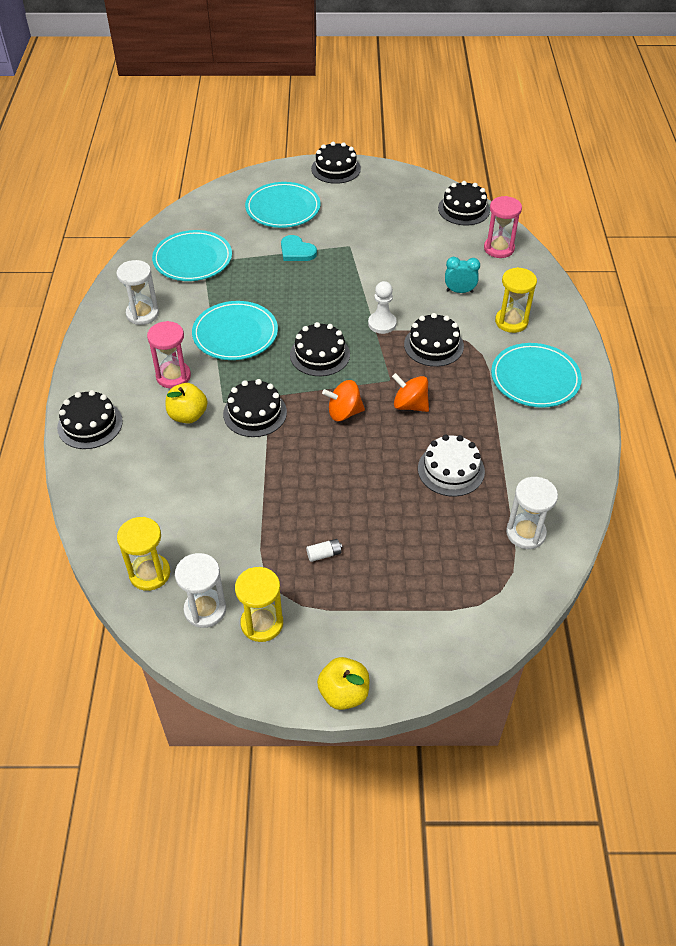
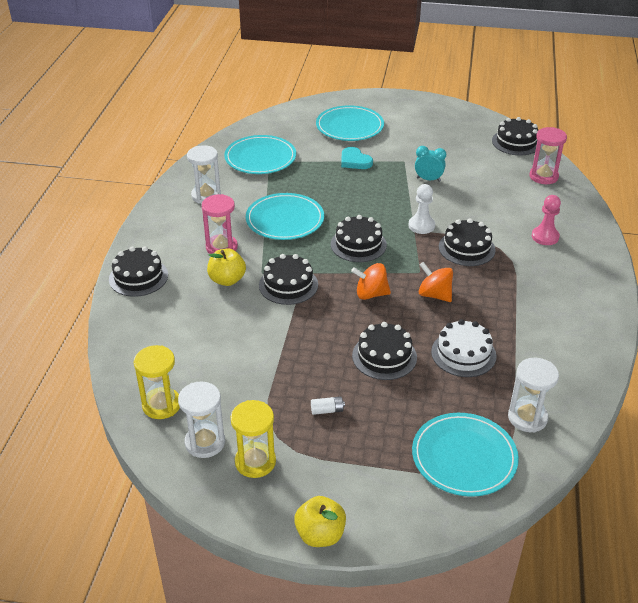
camera: 10 degrees right, 10 degrees down
black cake [311,142,361,184] -> black cake moved to [352,322,417,380]
turquoise clock [445,257,480,293] -> turquoise clock moved to [415,146,446,182]
turquoise plate [491,343,582,408] -> turquoise plate moved to [412,413,519,497]
yellow hourglass [495,267,537,333] -> pink pawn [532,195,561,245]

